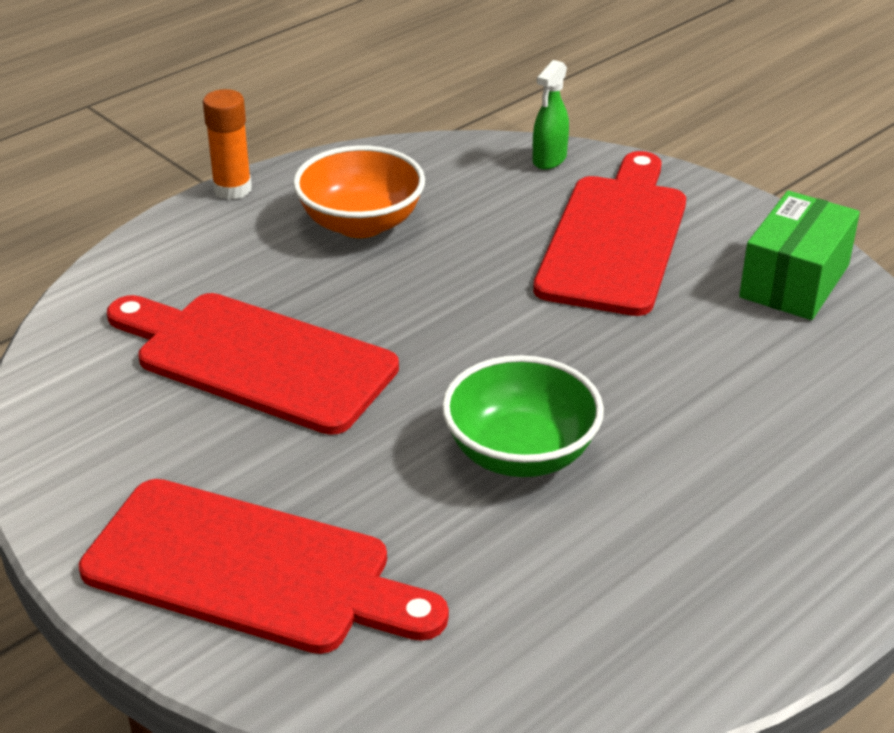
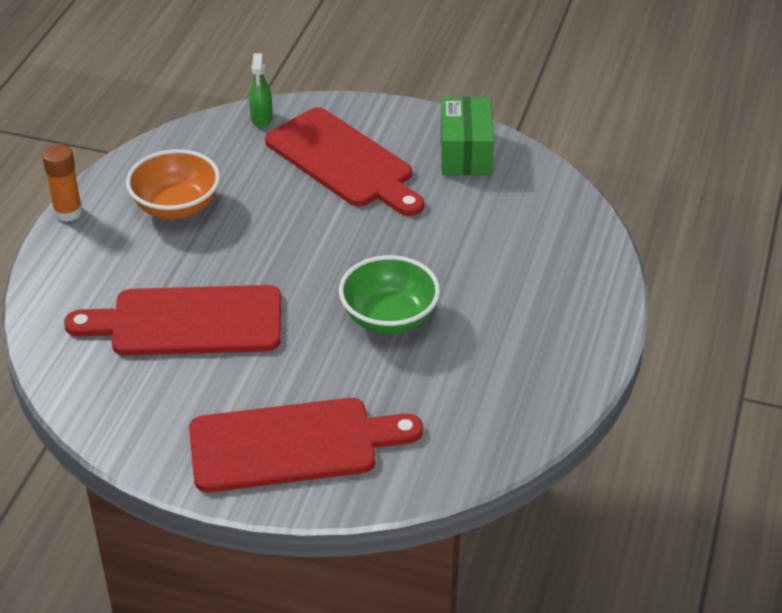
camera: 30 degrees left, 5 degrees up
red cutting board [533,151,686,316] -> red cutting board turned 150 degrees clockwise [265,107,424,216]

